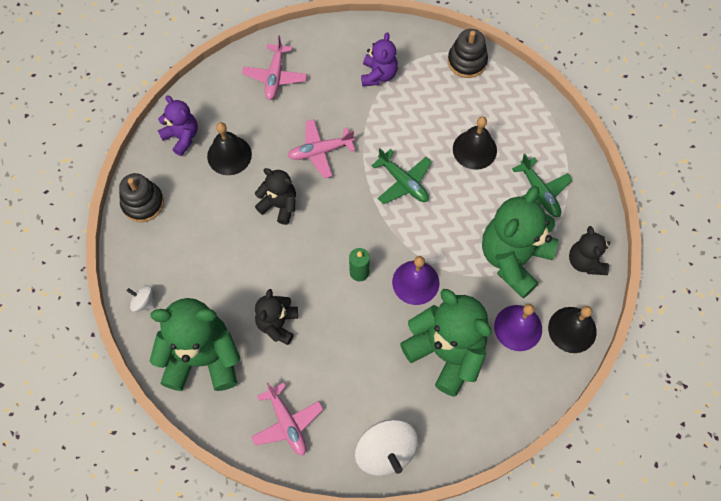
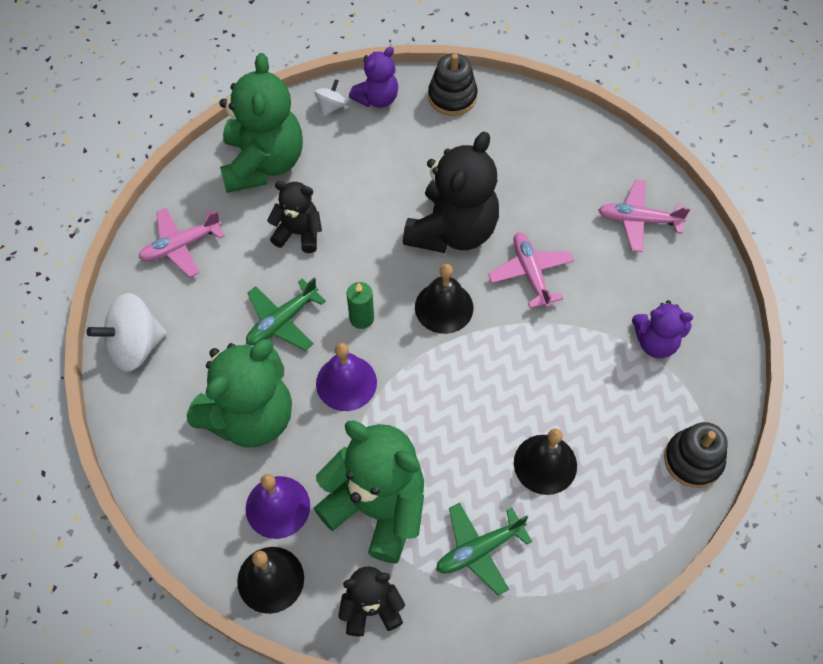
camera: 90 degrees right, 5 degrees down
purple teddy bear [158,96,198,156] -> purple teddy bear moved to [349,47,398,108]
black bell [207,122,252,175] -> black bell moved to [415,264,473,334]
black teddy bear [255,168,296,225] -> black teddy bear [403,131,499,253], size x1.82
green plane [371,148,432,204] -> green plane moved to [246,277,326,351]

